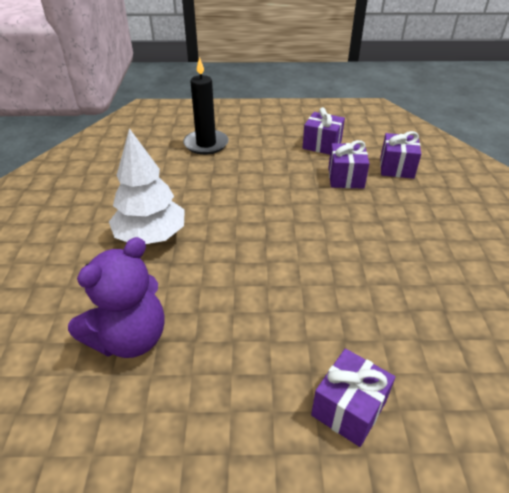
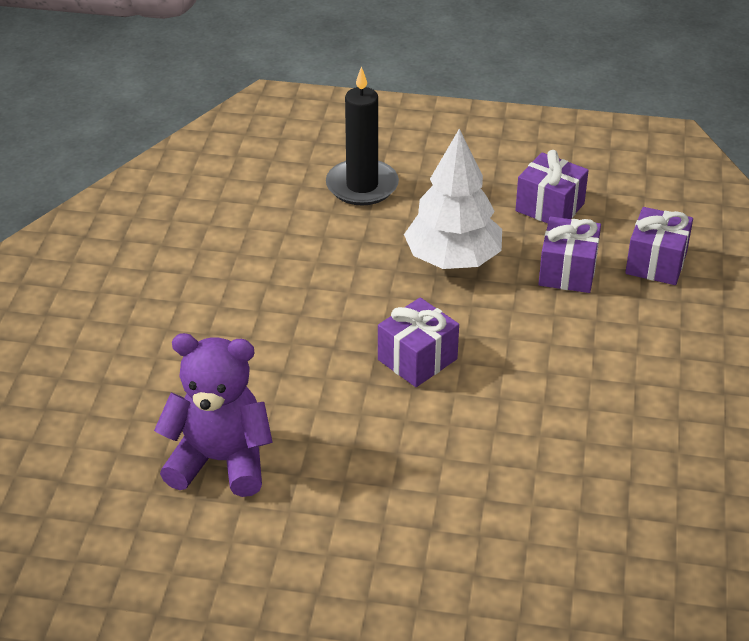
camera: 10 degrees right, 0 degrees up
purple teddy bear [68,237,164,358] -> purple teddy bear turned 135 degrees counterclockwise [154,333,273,497]
white tree [109,128,185,244] -> white tree moved to [404,128,502,269]
purple gift [311,348,395,447] -> purple gift moved to [378,297,459,387]

